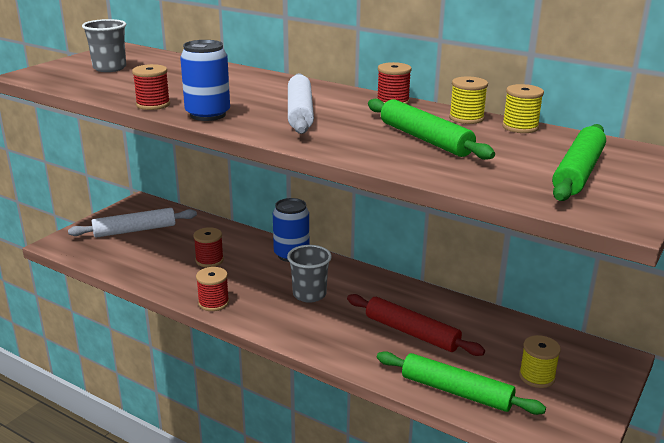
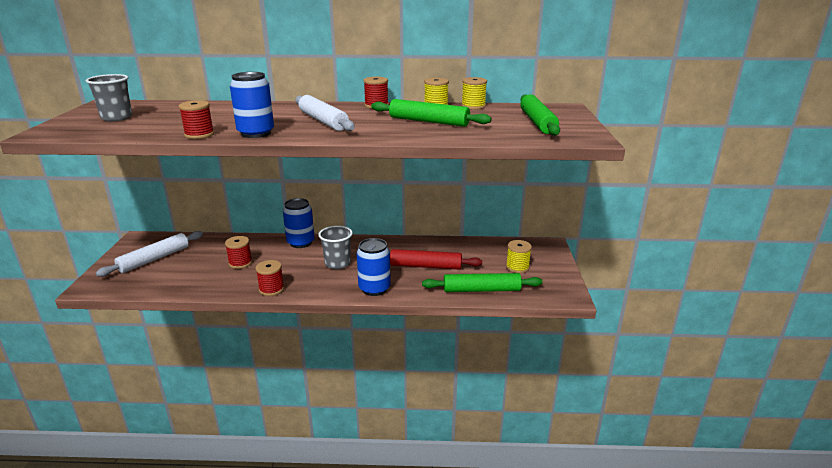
camera: 30 degrees left, 0 degrees up
none -> blue can [356,238,391,296]

